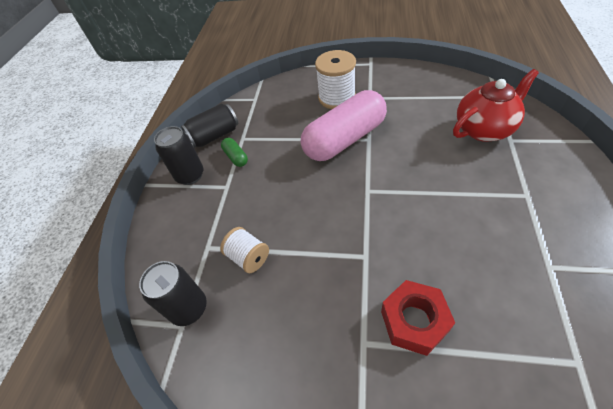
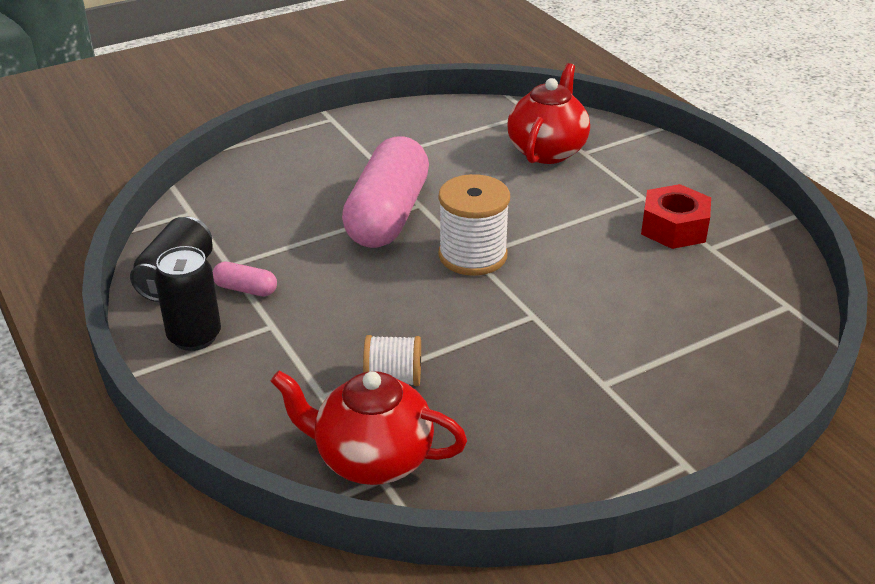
camera: 45 degrees left, 15 degrees down
black can [139,261,207,326] -> red teapot [271,371,467,485]
green capsule [221,138,248,167] -> pink capsule [213,262,277,296]
white spool [315,50,356,109] -> white spool moved to [439,174,510,276]
red nut [381,280,455,356] -> red nut moved to [641,184,711,249]

